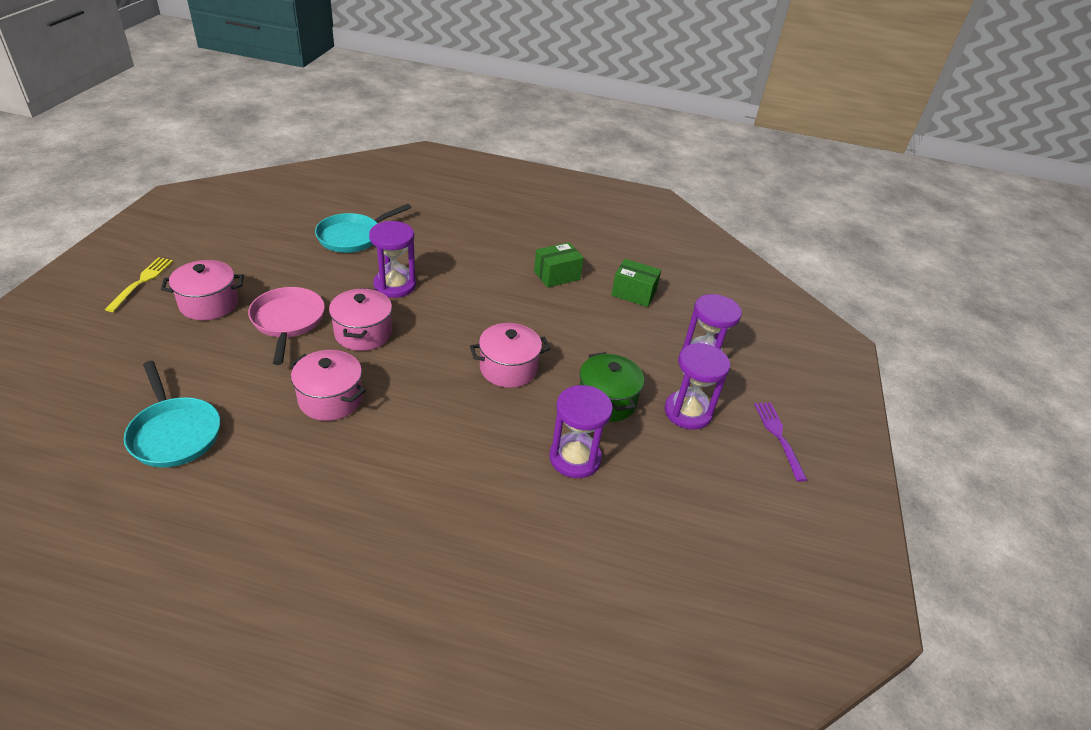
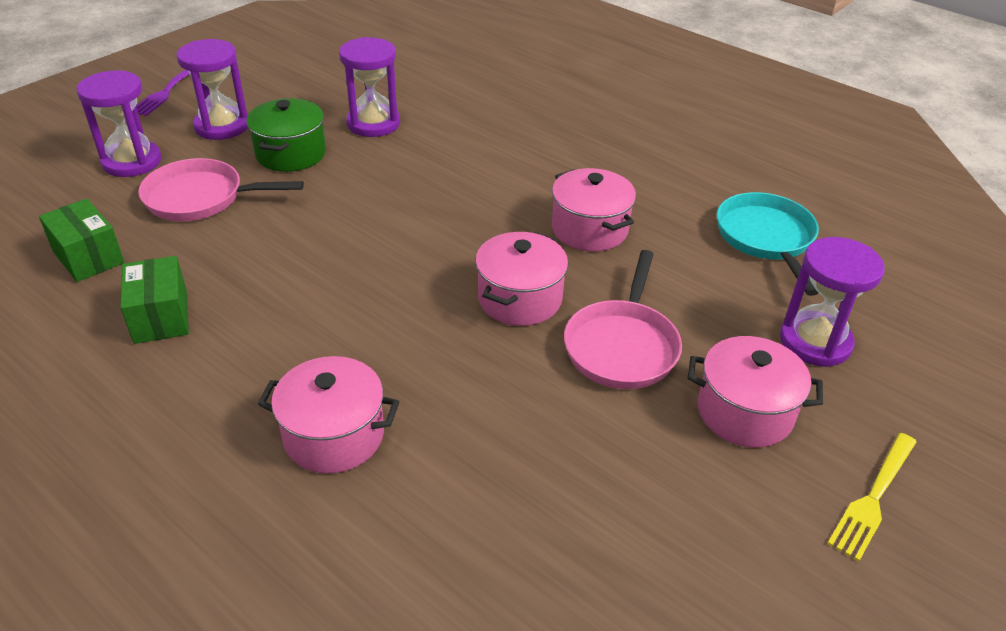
camera: 150 degrees left, 0 degrees up
turquoise pan [315,204,412,253] -> none
purple hourglass [369,221,416,298] -> purple hourglass moved to [780,237,885,367]
pink pot [470,323,550,388] -> pink pot moved to [258,356,400,474]
green box [534,242,584,288] -> green box turned 75 degrees clockwise [120,256,189,344]
none -> pink pan [138,158,304,221]

